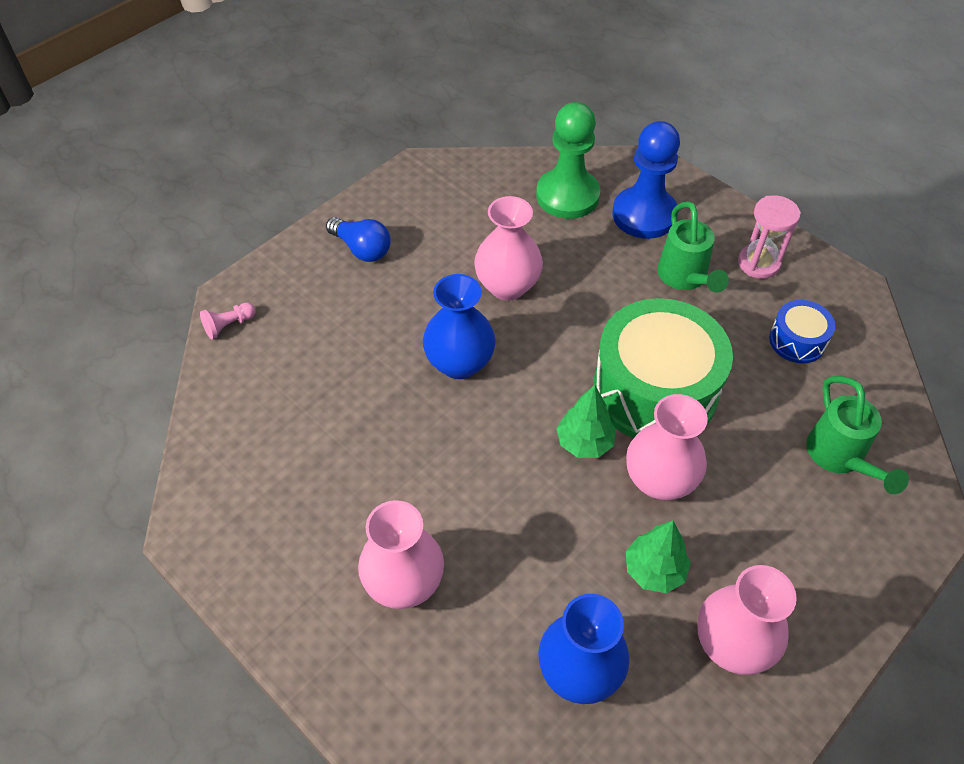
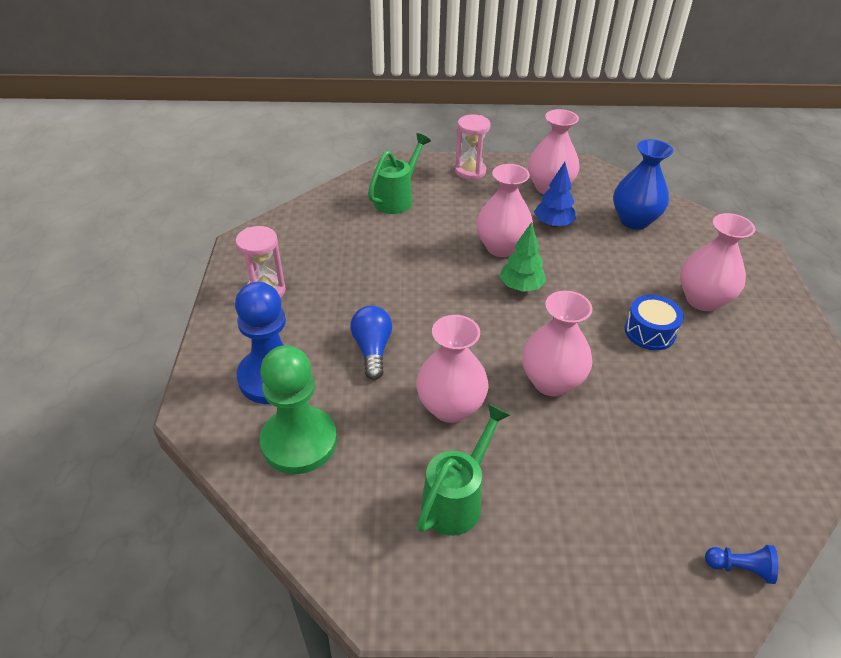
camera: 135 degrees left, 10 degrees down
pink pawn [200,302,256,340] -> blue pawn [705,545,778,584]
blue light bulb [326,217,391,262] -> blue light bulb moved to [351,306,392,380]
blue vase [423,274,496,379] -> pink vase [522,291,593,396]
green drum [593,298,733,438] -> none
green tree [626,521,691,593] -> blue tree [534,162,576,227]
green watering can [657,201,729,293] -> green watering can moved to [417,404,510,535]
blue drum [769,300,835,363] -> blue drum moved to [625,295,684,350]
none -> pink hourglass [455,114,491,180]

